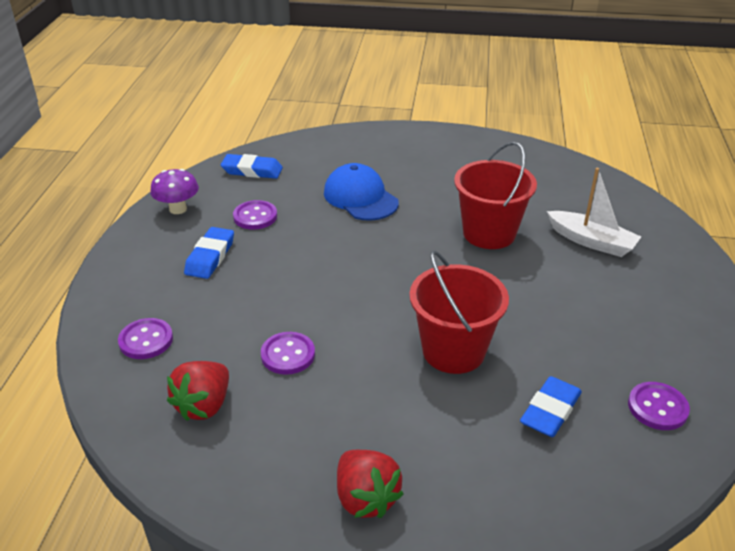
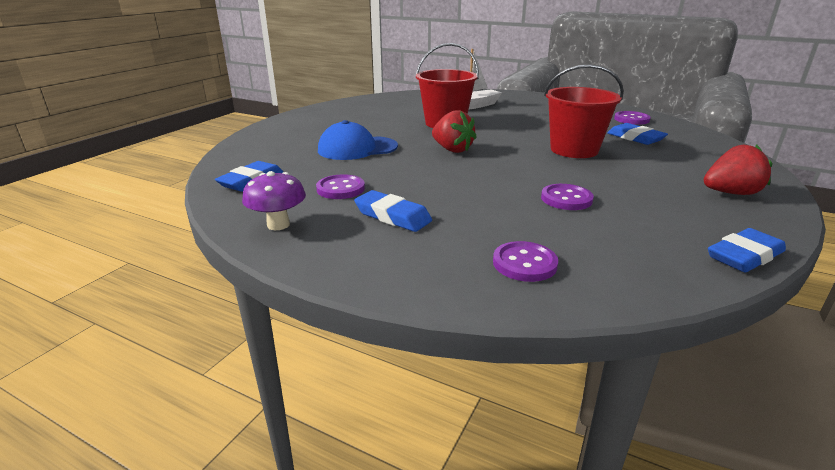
camera: 70 degrees left, 10 degrees down
red strawberry [167,361,229,421] -> red strawberry moved to [432,110,477,153]
none -> blue eraser [708,228,786,273]

